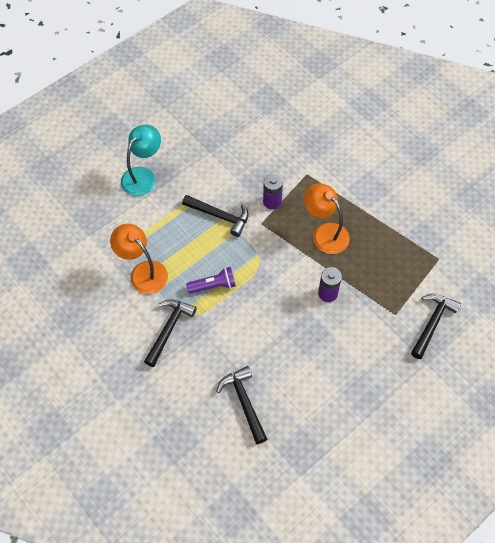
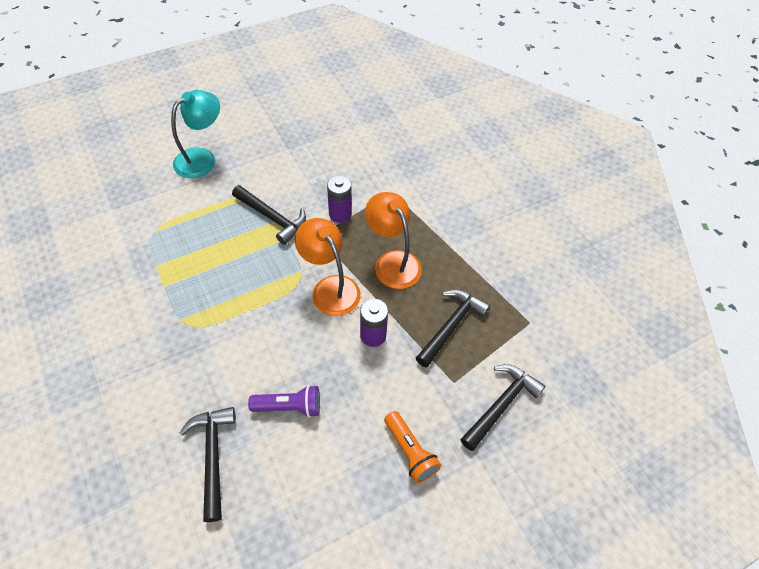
camera: 10 degrees right, 5 degrees down
orange lamp [110,224,168,294] -> orange lamp moved to [295,218,361,316]
black hammer [144,299,197,367] -> black hammer moved to [416,290,490,368]
purple flashlight [186,267,236,294] -> purple flashlight moved to [248,385,320,417]
none -> orange flashlight [384,411,441,483]

